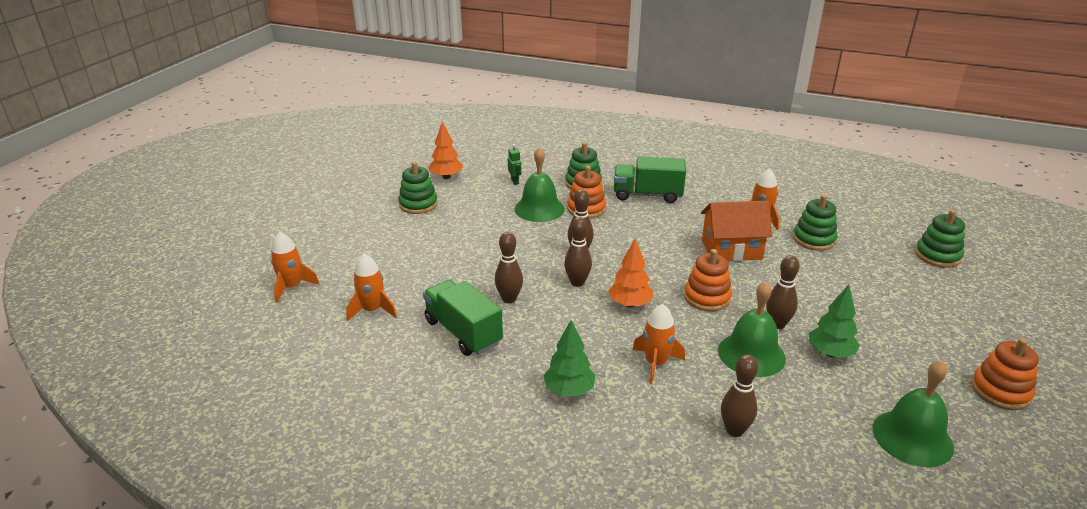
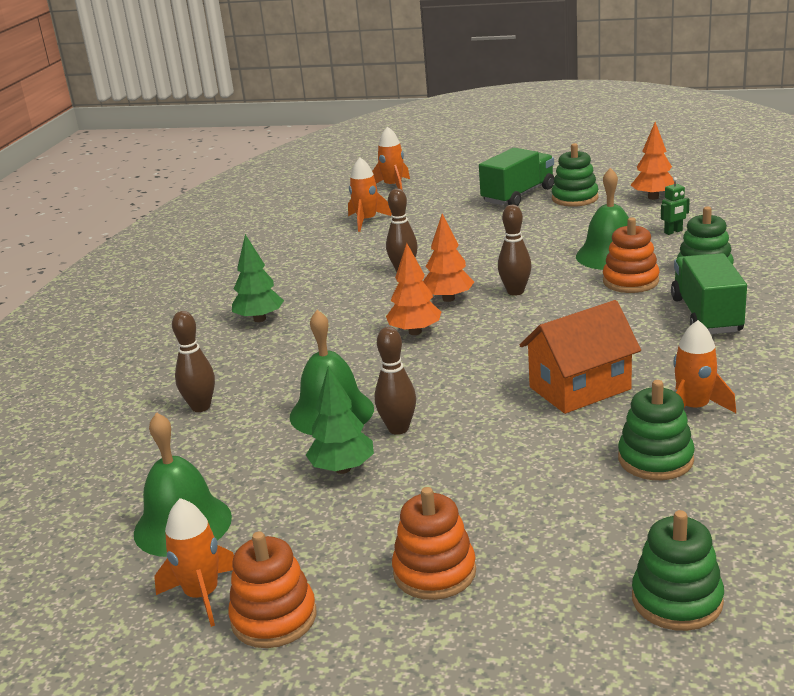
camera: 85 degrees right, 5 degrees down
green truck [423,280,503,356] -> green truck moved to [479,148,554,206]
brown bowling pin [564,217,592,287] -> orange tree [423,214,474,302]
orange rocket [632,304,685,384] -> orange rocket moved to [154,498,234,627]
orange stacking toy [684,249,732,311] -> orange stacking toy moved to [392,487,476,600]
orange house [701,201,773,261] -> orange house turned 75 degrees clockwise [520,300,641,414]

